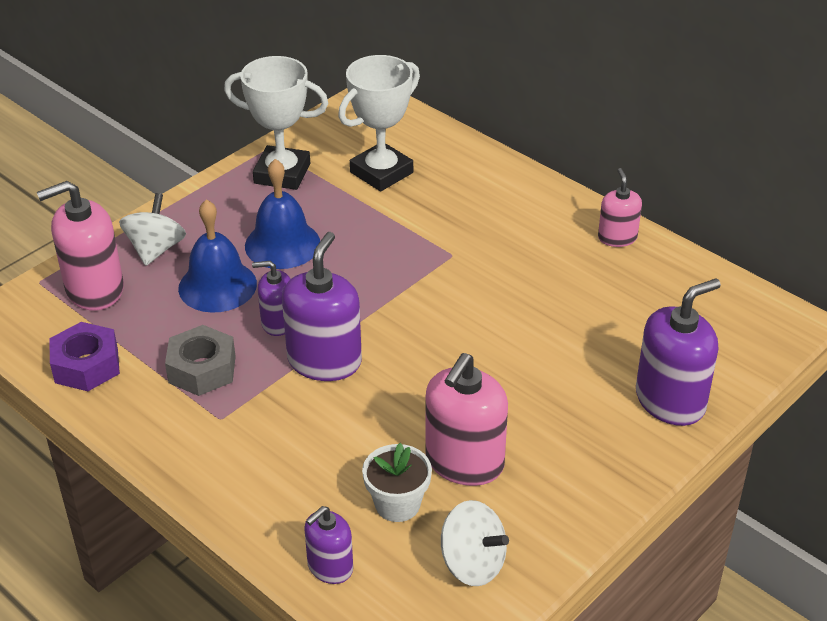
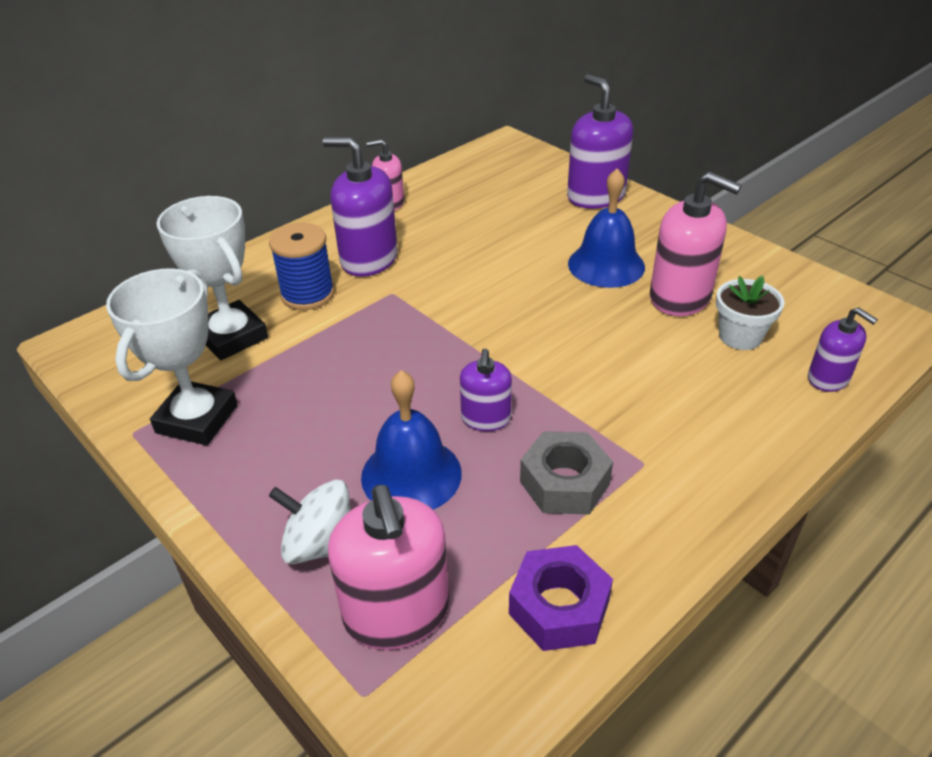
camera: 85 degrees left, 0 degrees up
blue bell [245,159,320,269] -> blue bell moved to [568,168,645,288]
purple soap dispenser [282,232,362,381] -> purple soap dispenser moved to [323,137,398,277]
white spinning top [441,500,509,586] -> none
none -> blue spool [269,223,334,310]

